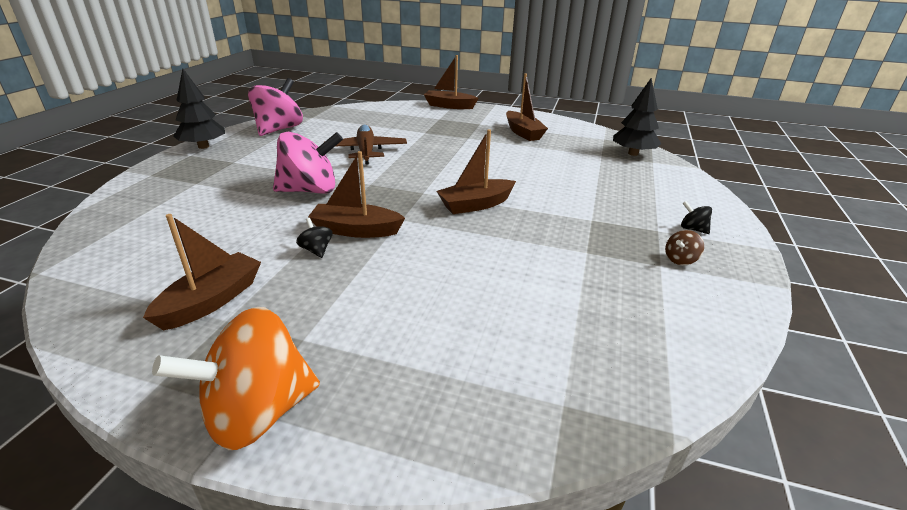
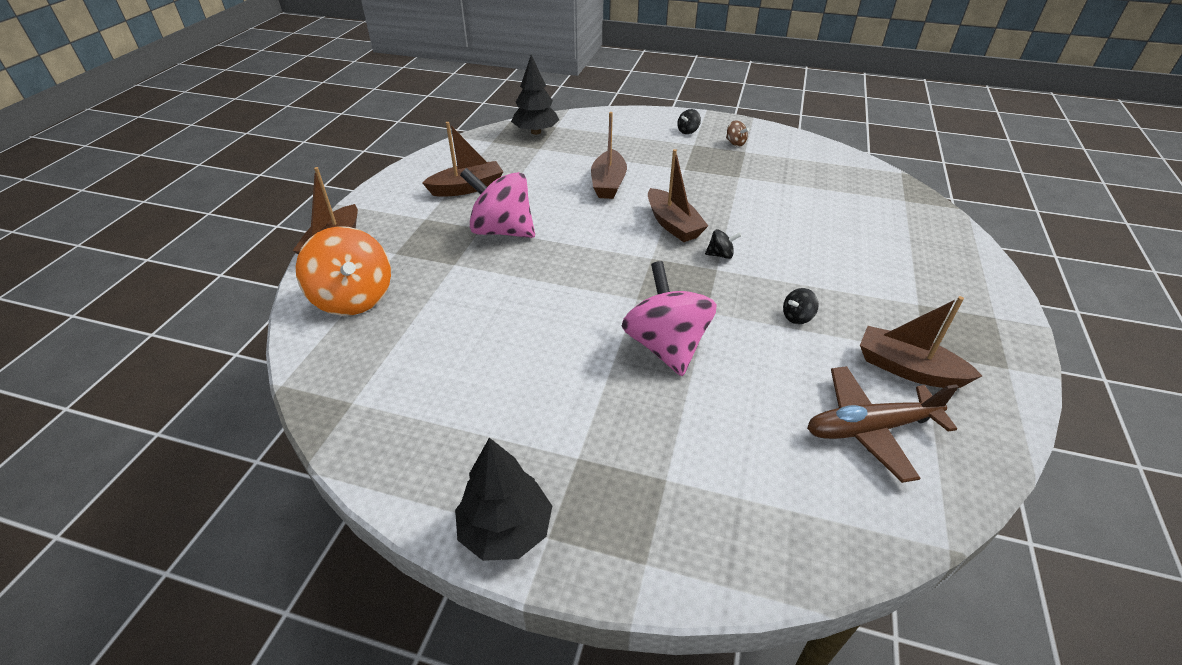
camera: 90 degrees left, 10 degrees up
orange spinning top [152,307,320,450] -> orange spinning top moved to [296,226,391,316]
pink spinning top [248,78,303,136] -> pink spinning top moved to [460,168,535,238]
brown boat [308,151,405,238] -> brown boat moved to [591,112,627,199]
brown plane [335,124,407,165] -> brown plane moved to [807,366,958,483]
none -> black spinning top [705,229,741,259]

